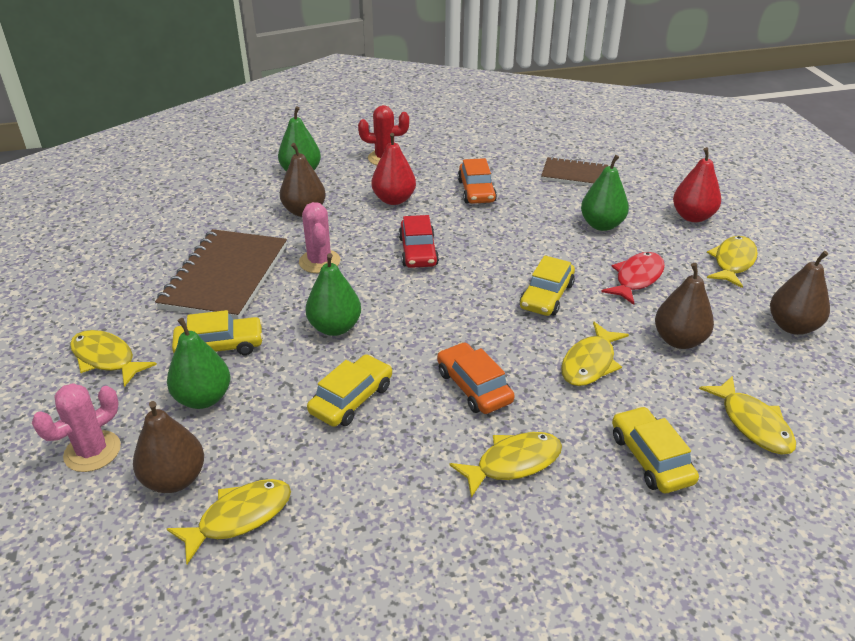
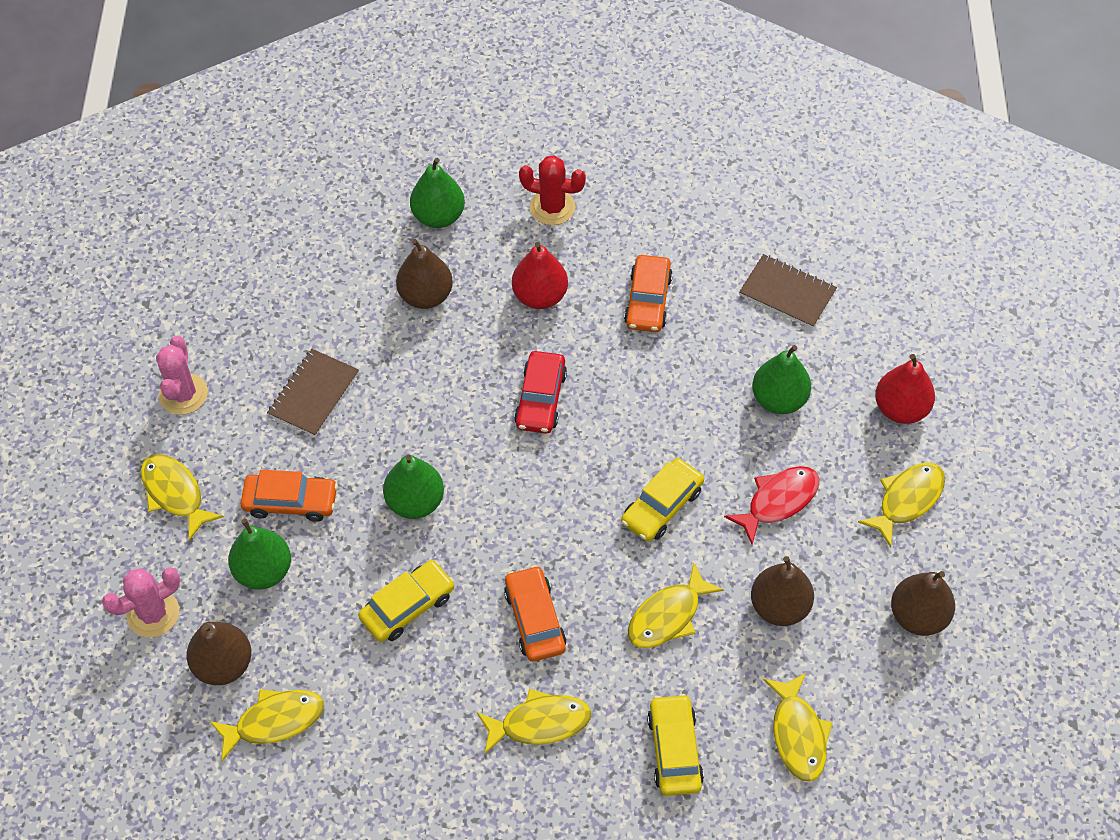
camera: 15 degrees right, 20 degrees up
brown notebook [155,229,287,320] -> brown notebook [267,349,359,437], size x0.58
yellow car [172,310,263,355] -> orange car [241,470,338,522]
pink cactus [299,202,340,273] -> pink cactus moved to [156,336,208,415]

